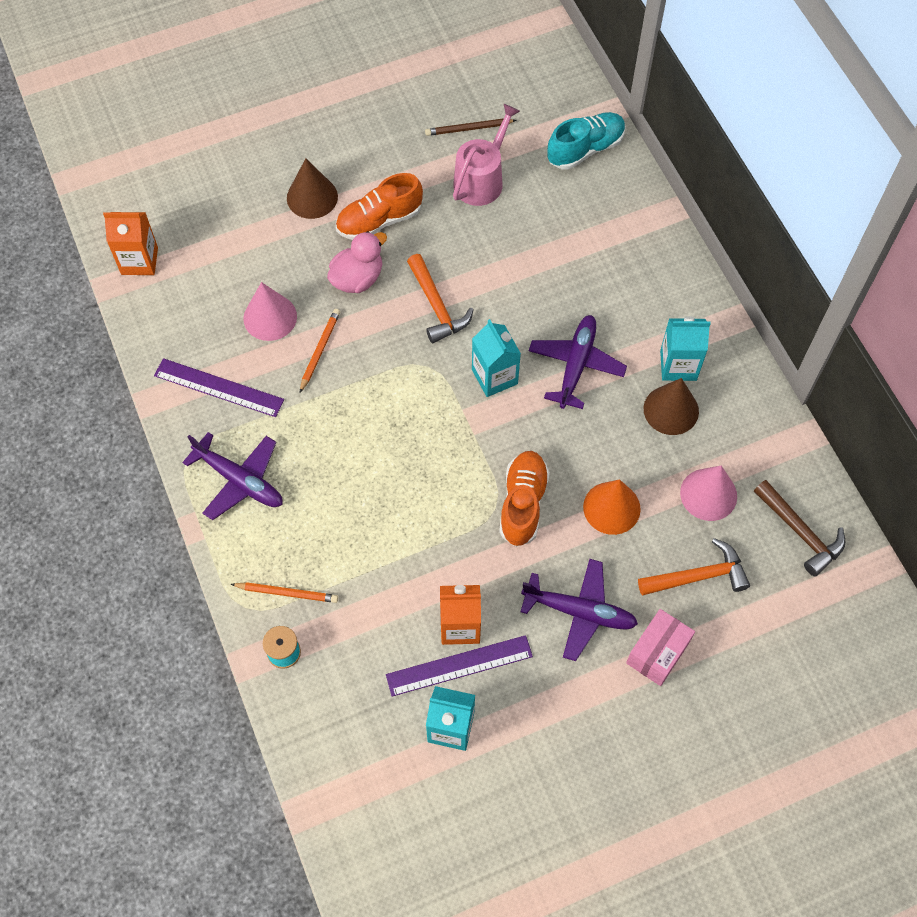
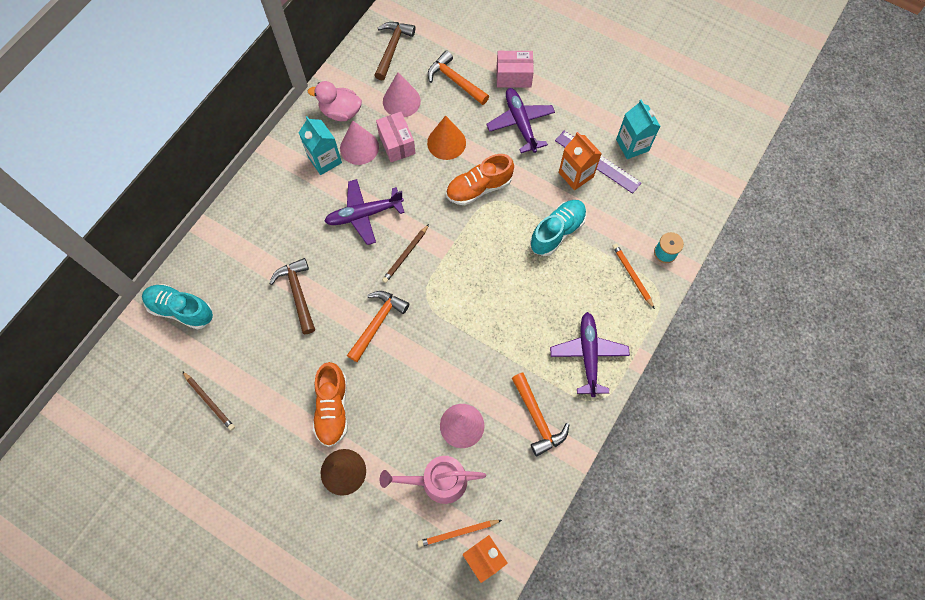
camera: 125 degrees left, 5 degrees up
purple ruler [154,358,284,417] -> orange hammer [512,373,570,456]
orange pencil [300,309,340,392] -> orange pencil moved to [418,520,502,547]
pink duck [327,231,387,293] -> pink duck moved to [308,81,362,121]
orange shoe [336,173,423,240] -> orange shoe turned 60 degrees clockwise [313,362,348,447]
pink watering can [453,104,520,206] -> pink watering can moved to [380,456,486,504]
turquoise carton [472,319,521,397] -> brown pencil [382,224,429,283]
brown cone [644,378,699,435] -> pink cone [340,121,379,165]
none -> brown hammer [269,258,315,334]
none -> pink box [376,112,416,162]
none -> turquoise shoe [530,200,587,256]

